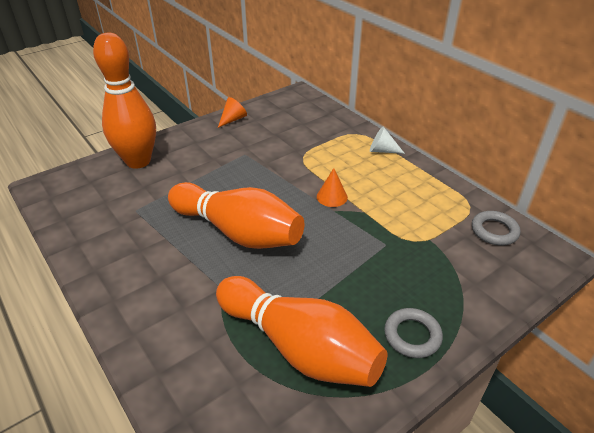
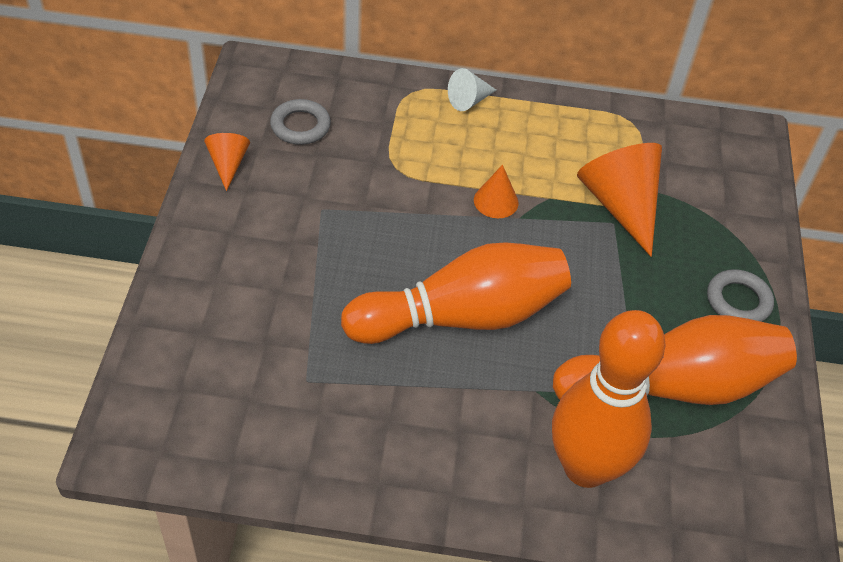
camera: 50 degrees left, 10 degrees up
orange bowling pin [93,33,156,169] -> orange bowling pin moved to [552,310,666,488]
grey ring [472,211,520,245] -> grey ring moved to [270,99,331,145]
none -> orange cone [577,143,662,257]

